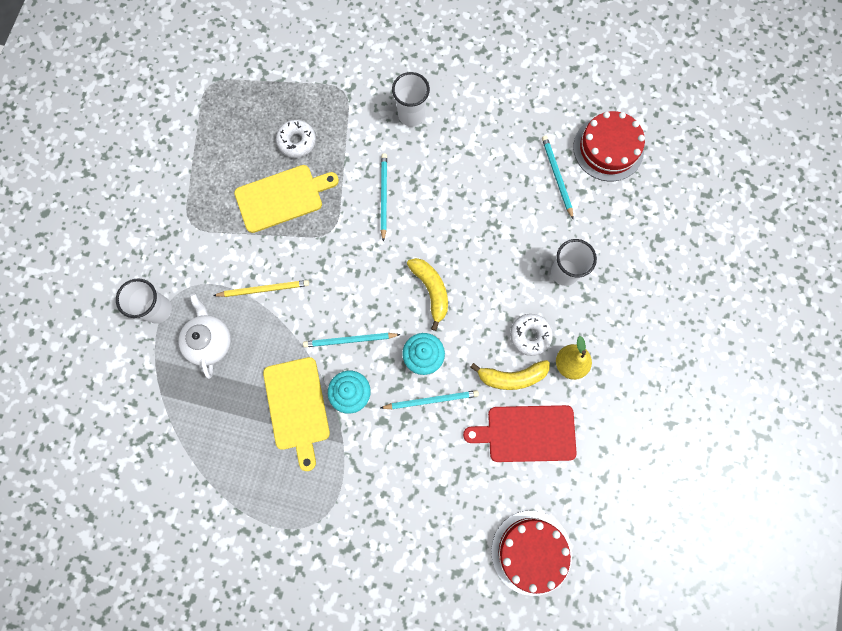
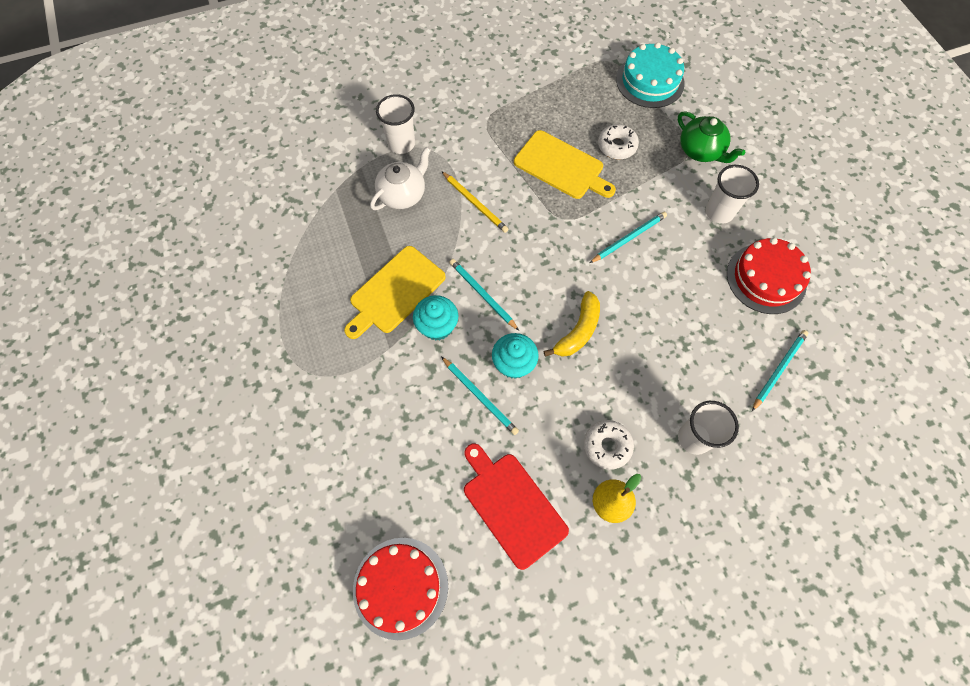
camera: 55 degrees right, 10 degrees down
yellow banana [470,360,550,390] -> none
red cake [573,111,645,181] -> red cake moved to [727,238,811,314]
none -> turquoise cake [616,42,684,108]
none -> green teapot [678,111,745,163]

